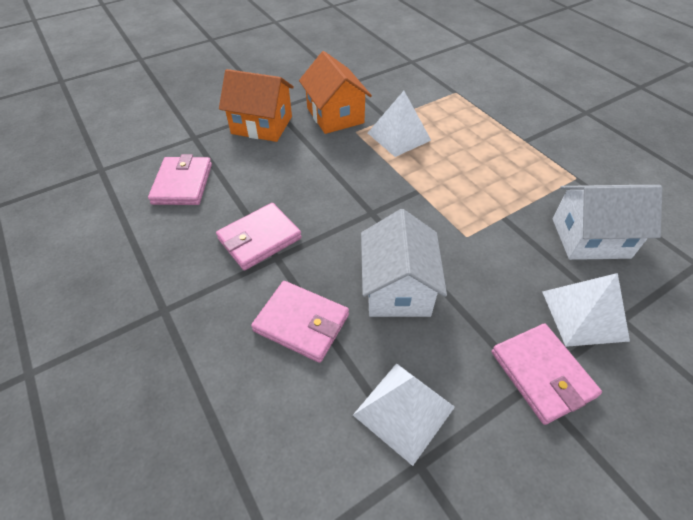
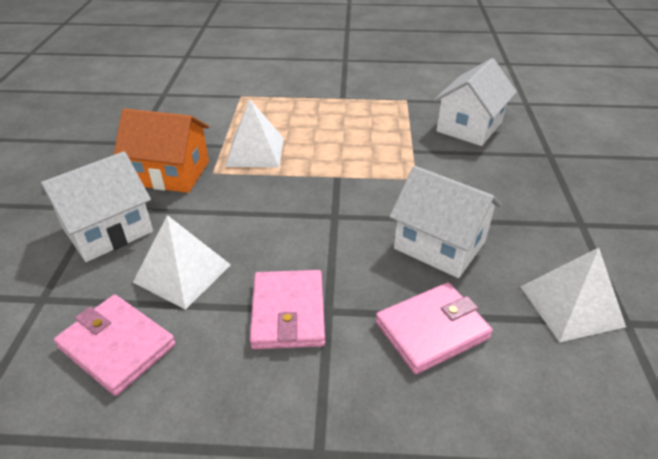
camera: 55 degrees left, 10 degrees down
orange house [219,69,294,142] -> white house [41,151,153,262]
pink wallet [492,323,602,425] -> none
white pyramid [542,273,630,347] -> white pyramid moved to [133,215,231,310]

